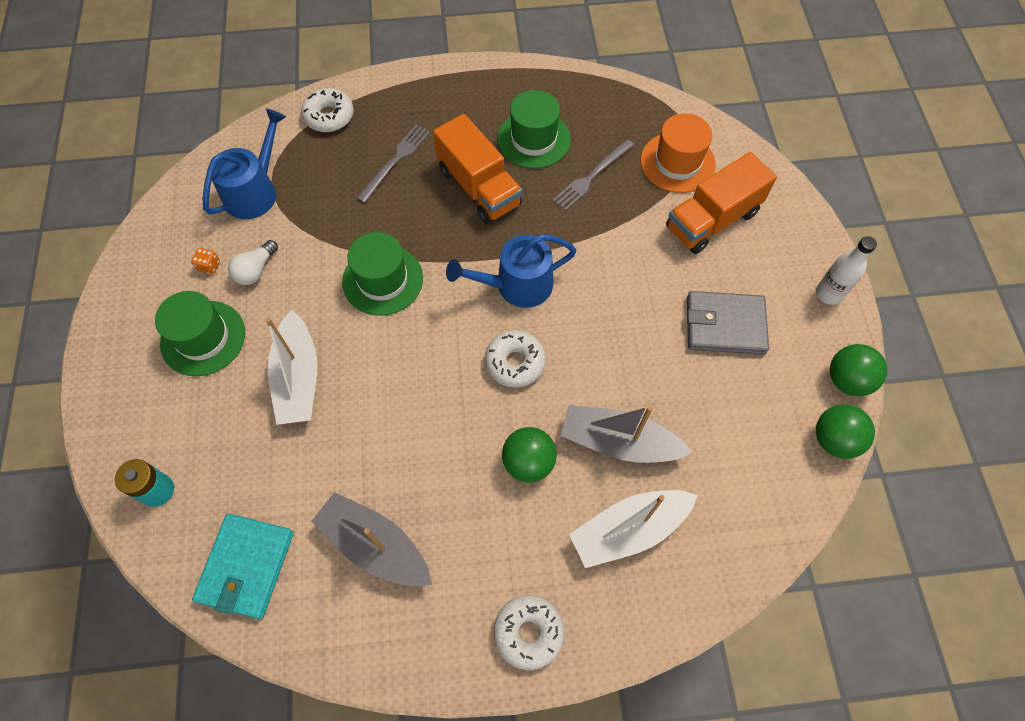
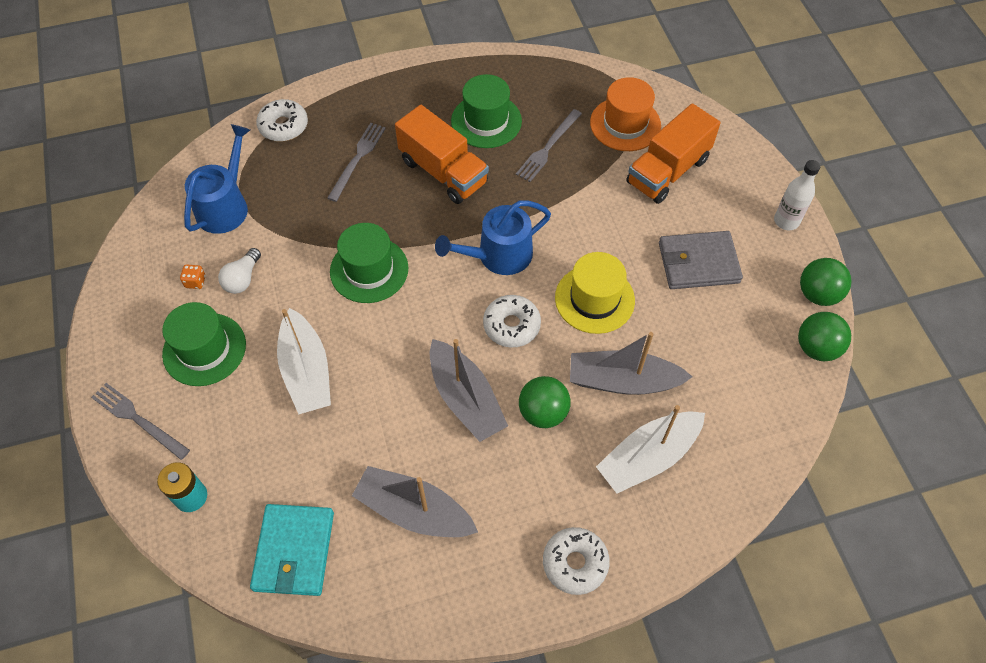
camera: 10 degrees left, 5 degrees down
none -> grey fork [91,383,190,460]
none -> grey boat [430,339,508,442]
none -> yellow hat [555,252,635,334]

